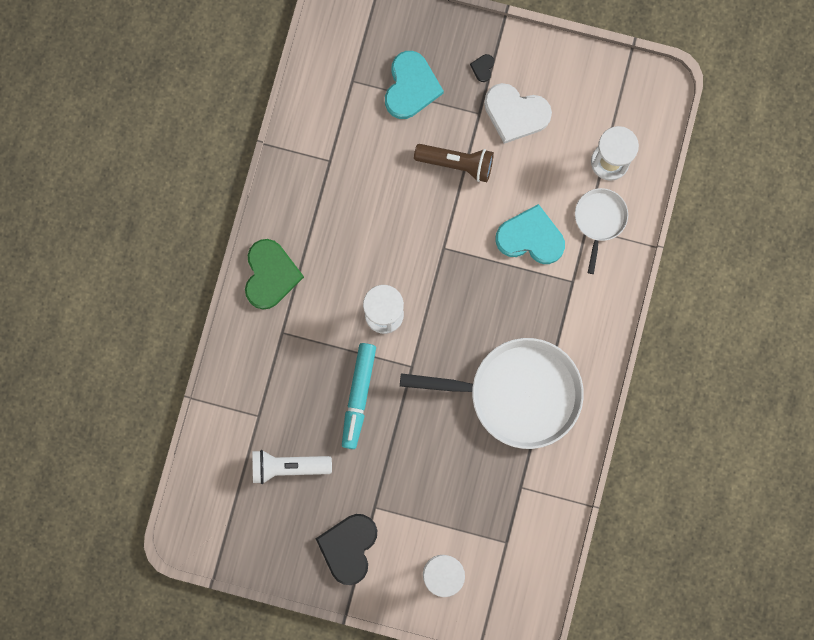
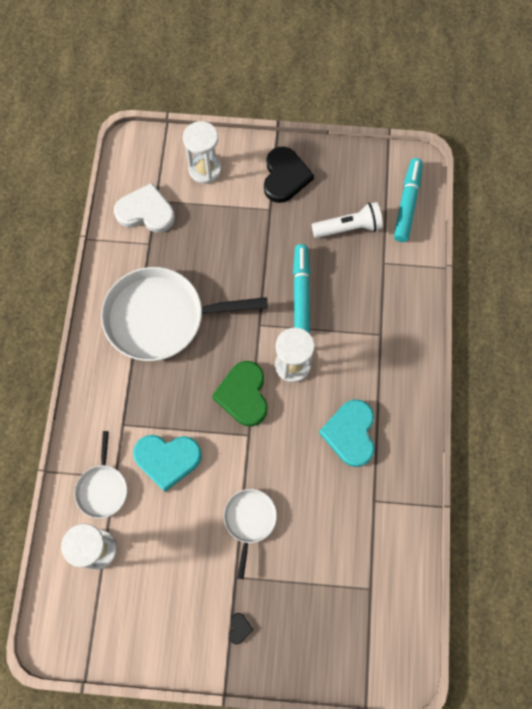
camera: 170 degrees right, 10 degrees down
green heart [245,239,304,310] -> green heart moved to [212,361,268,426]
turquoise heart [385,51,444,119] -> turquoise heart moved to [319,399,375,467]
brown flashlight [414,144,494,182] -> white pan [224,489,277,579]
white heart [484,83,552,144] -> white heart moved to [114,183,175,232]
none -> turquoise marker [394,158,423,242]

